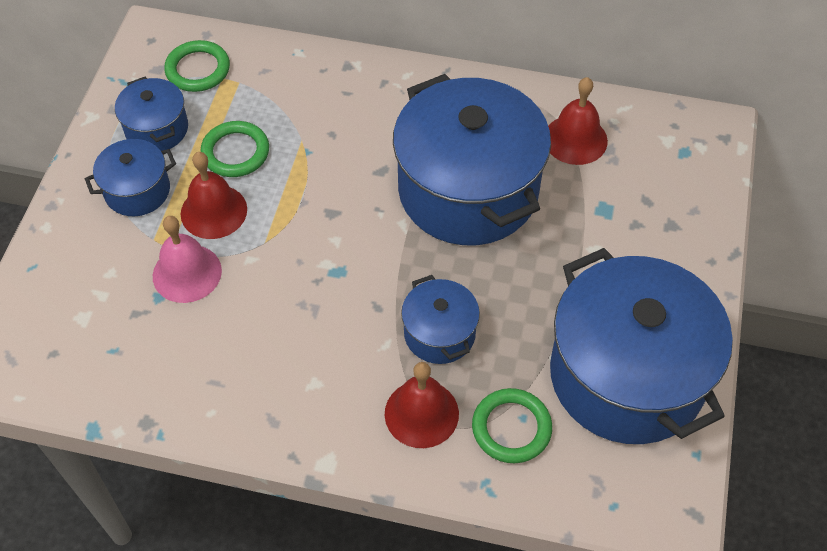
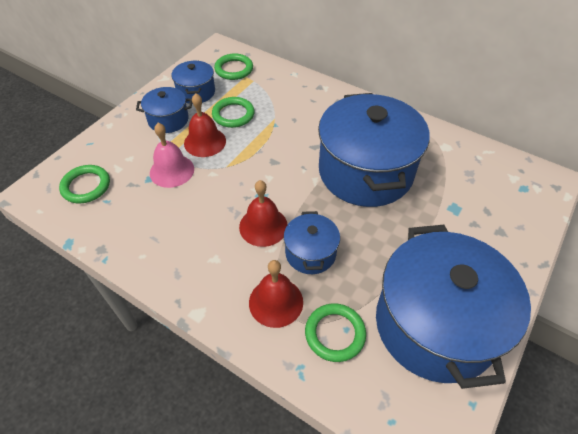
camera: 20 degrees right, 5 degrees down
red bell [548,77,608,165] -> red bell moved to [239,180,288,247]
none -> green ring [59,165,110,204]

